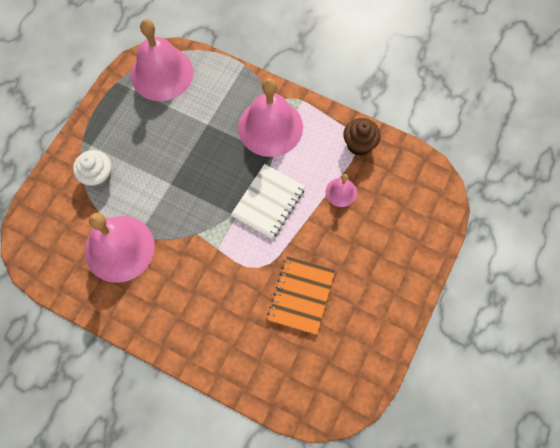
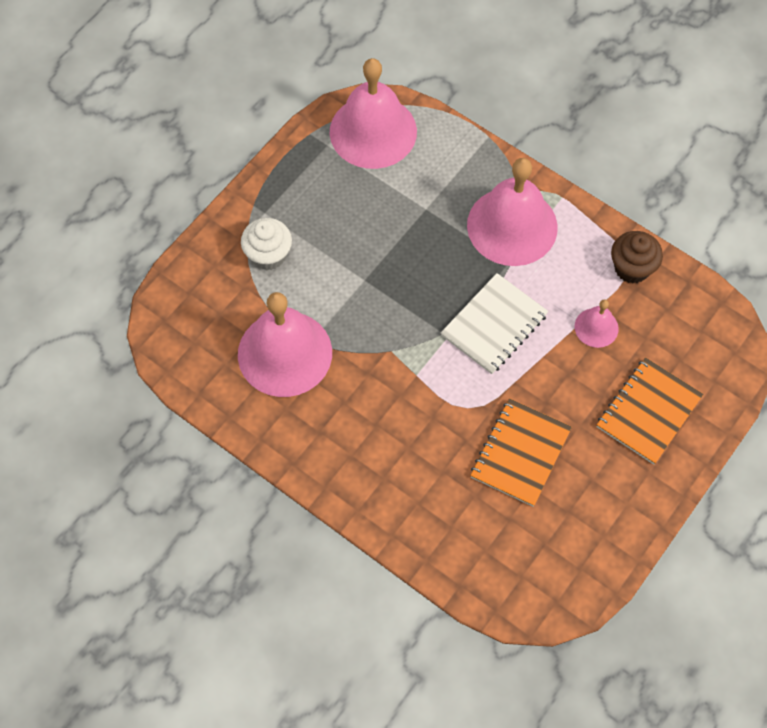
camera: 10 degrees right, 5 degrees down
none -> orange notebook [597,357,704,464]

